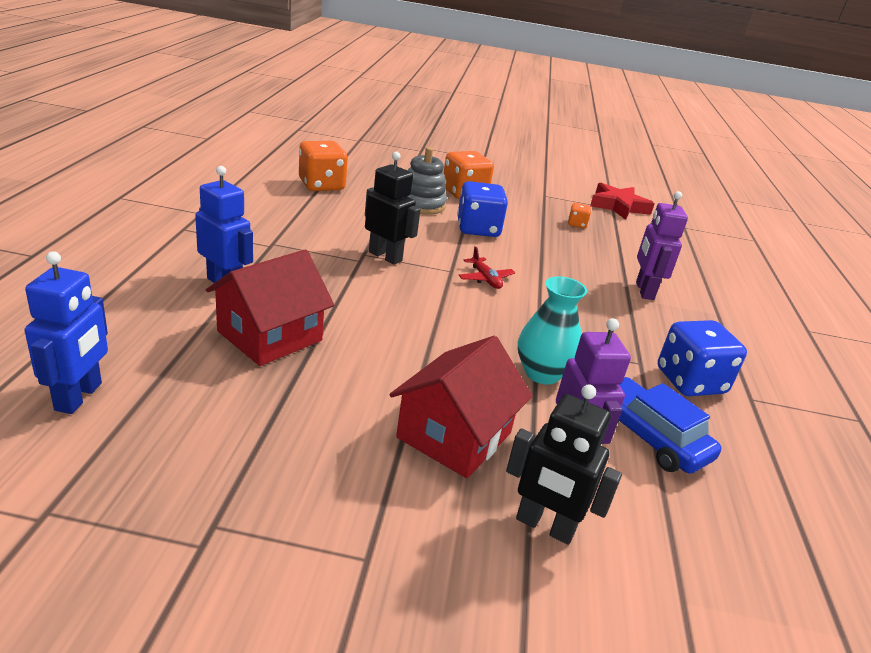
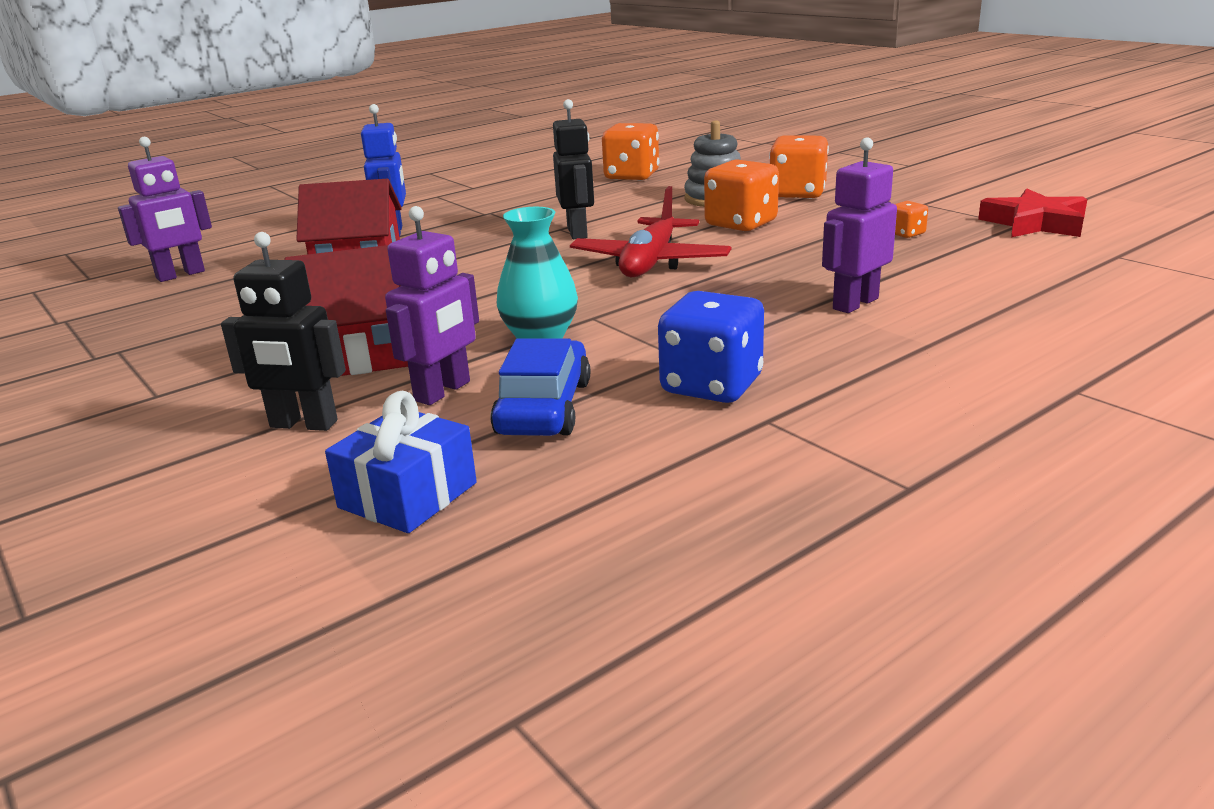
camera: 50 degrees right, 5 degrees down
blue robot [25,251,108,414] -> purple robot [118,137,212,282]
blue dice [457,181,508,237] -> orange dice [704,159,779,231]
red plane [458,246,515,289] -> red plane [570,186,731,278], size x2.02
black robot [506,384,622,545] -> black robot turned 60 degrees counterclockwise [221,232,346,431]
none -> blue gift [325,391,477,533]

